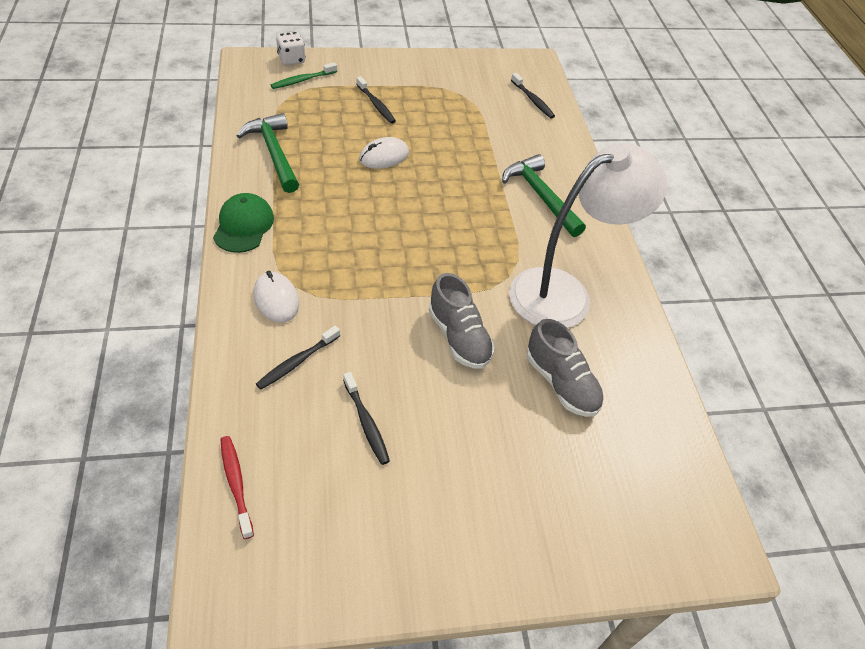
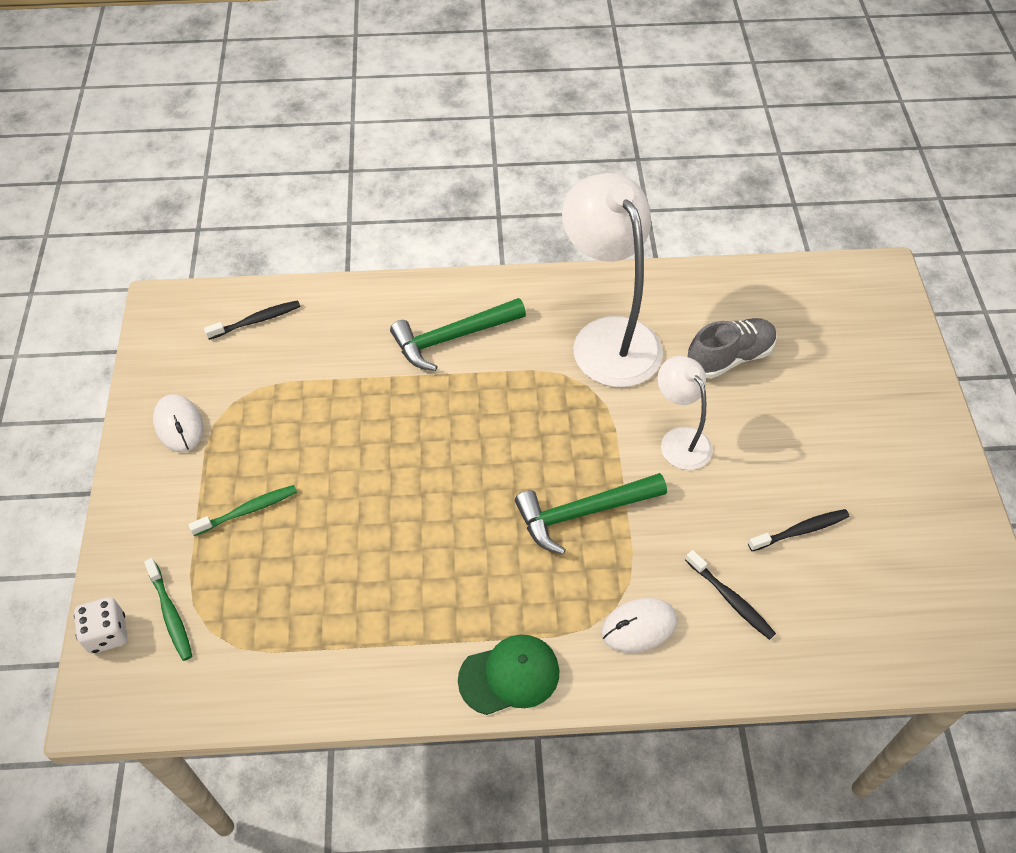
camera: 80 degrees left, 5 degrees up
green cap [213,193,274,253] -> green cap turned 150 degrees clockwise [458,635,560,715]
red toothbrush [220,436,254,539] -> none
green hammer [237,113,299,193] -> green hammer moved to [515,473,667,555]
black toothbrush [356,76,396,124] -> green toothbrush [188,485,297,536]
white mouse [359,137,409,169] -> white mouse moved to [153,394,203,453]
grey shoe [429,273,495,369] -> white lamp [658,356,712,470]

